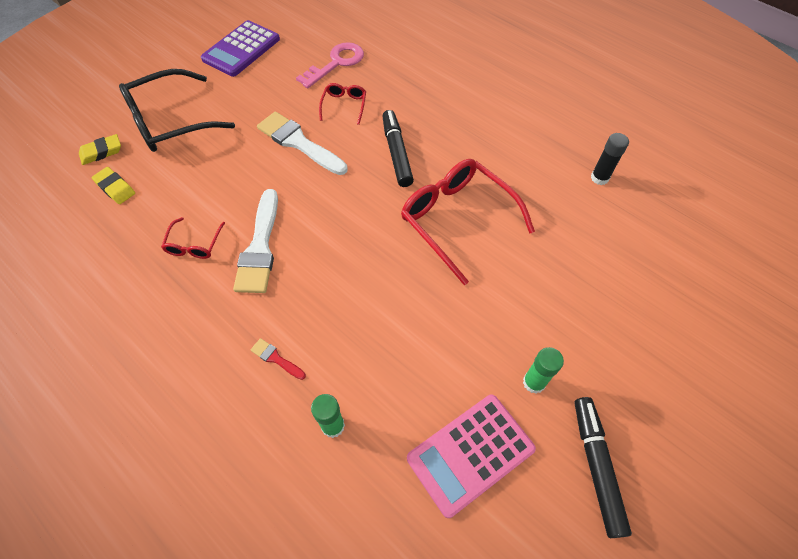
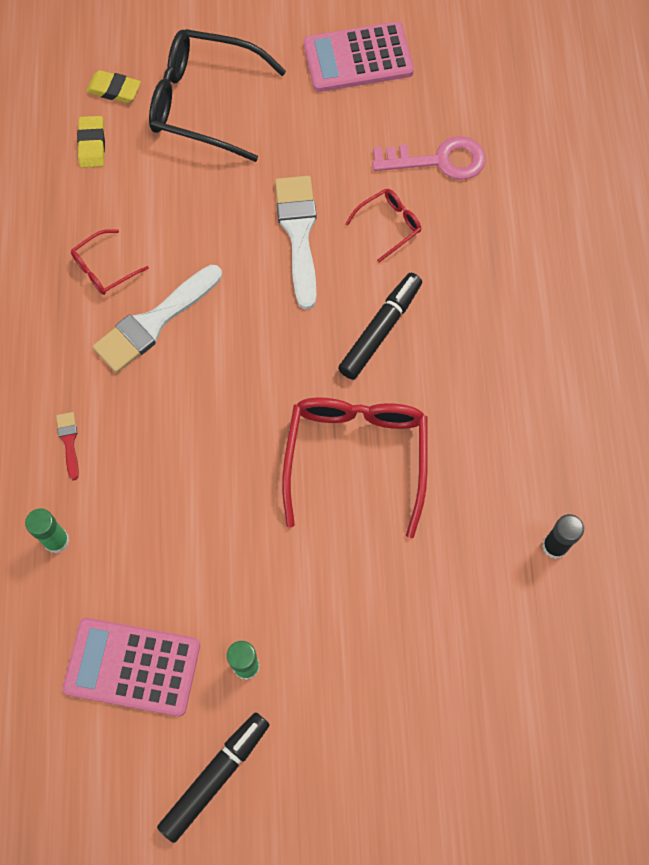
camera: 45 degrees right, 10 degrees up
purple calculator [201,20,280,77] -> pink calculator [304,22,414,92]

